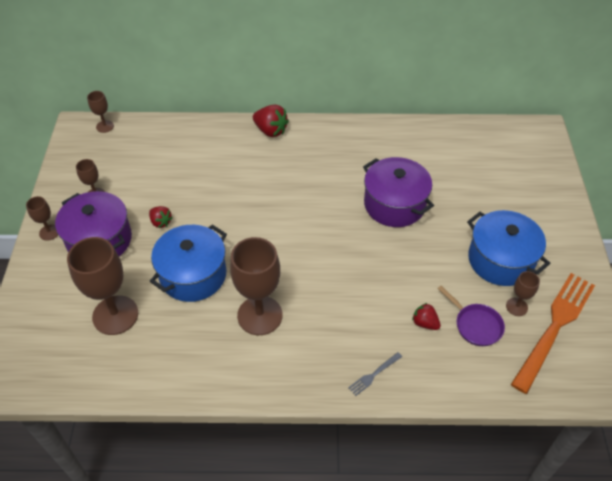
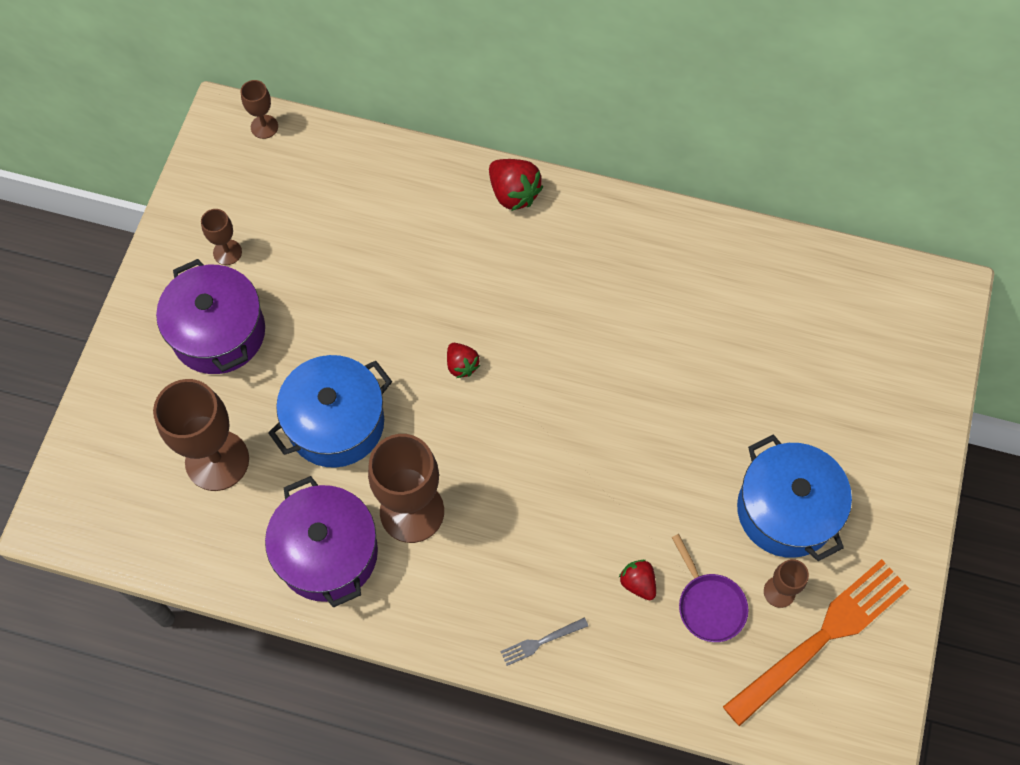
camera: 15 degrees right, 15 degrees up
brown goblet [26,196,58,241] -> none
red strawberry [149,206,172,228] -> red strawberry moved to [447,343,480,378]
purple pot [363,157,434,227] -> purple pot moved to [265,476,378,608]

